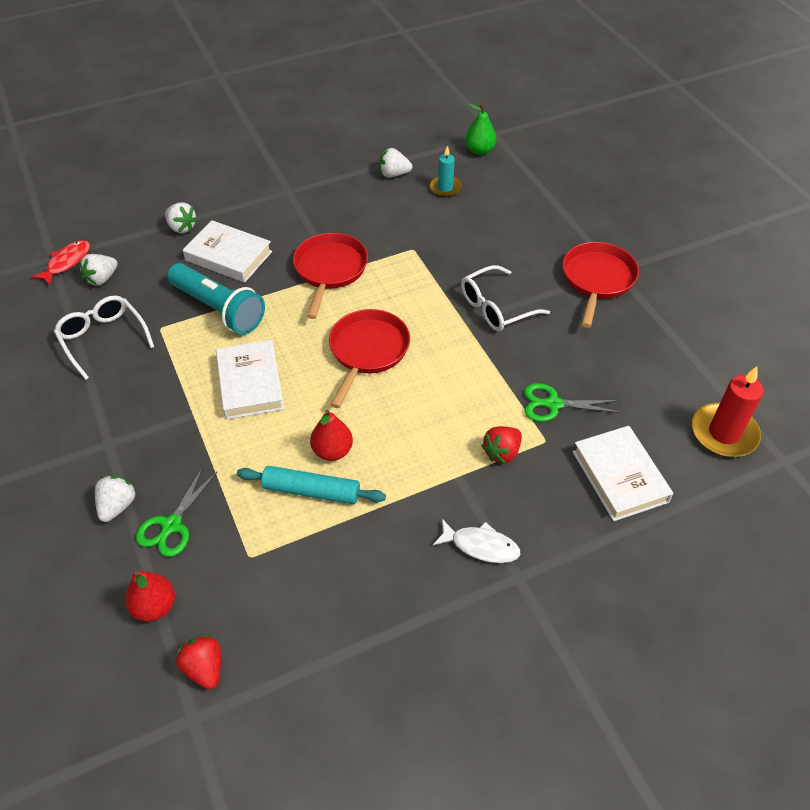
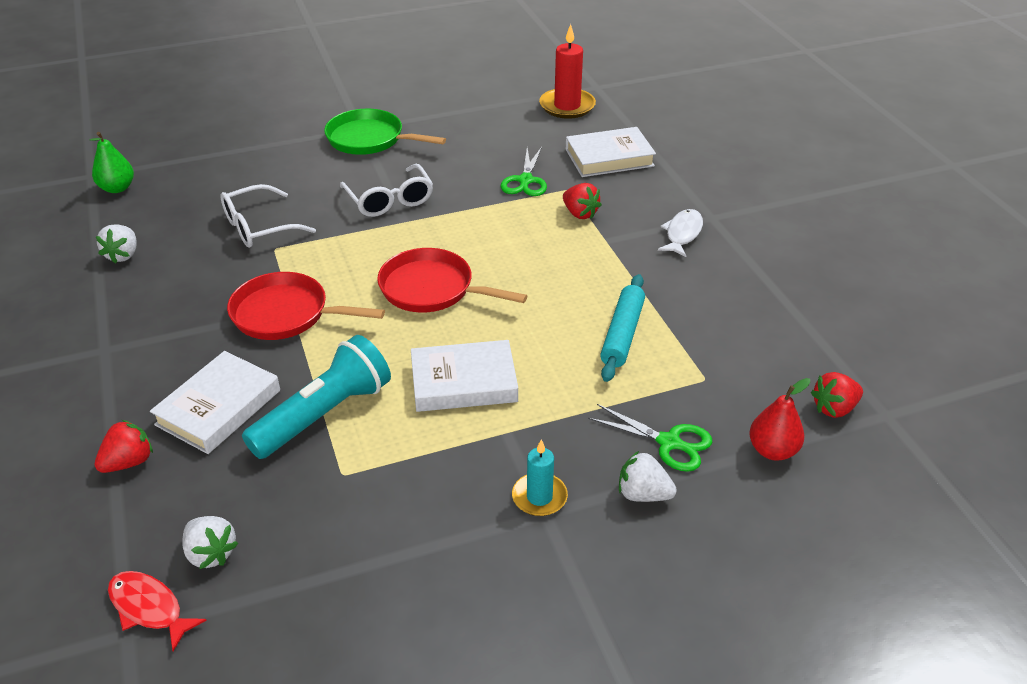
camera: 85 degrees left, 10 degrees down
white glasses [54,295,154,380] -> white glasses moved to [220,184,316,248]
white strawberry [165,202,198,233] -> red strawberry [95,420,153,473]
red pear [310,410,353,461] -> none
turquoise candle [429,146,462,197] -> turquoise candle moved to [512,439,568,516]
red pan [562,242,639,328] -> green pan [324,109,446,155]

